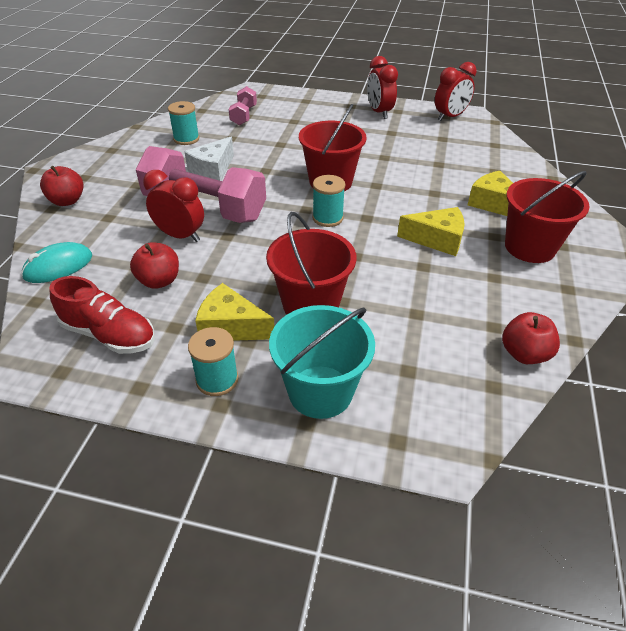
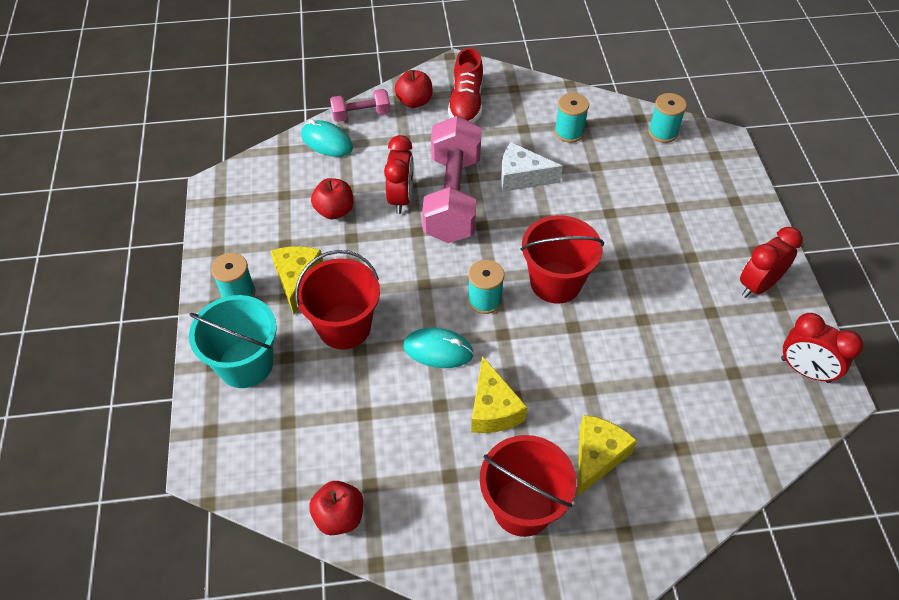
camera: 70 degrees right, 10 degrees up
red shoe [50,276,155,354] -> red shoe moved to [448,48,483,123]
pink dumbbell [229,86,257,125] -> pink dumbbell moved to [330,89,390,122]
none -> turquoise mouse [403,328,474,368]
none -> turquoise spool [648,93,687,143]

